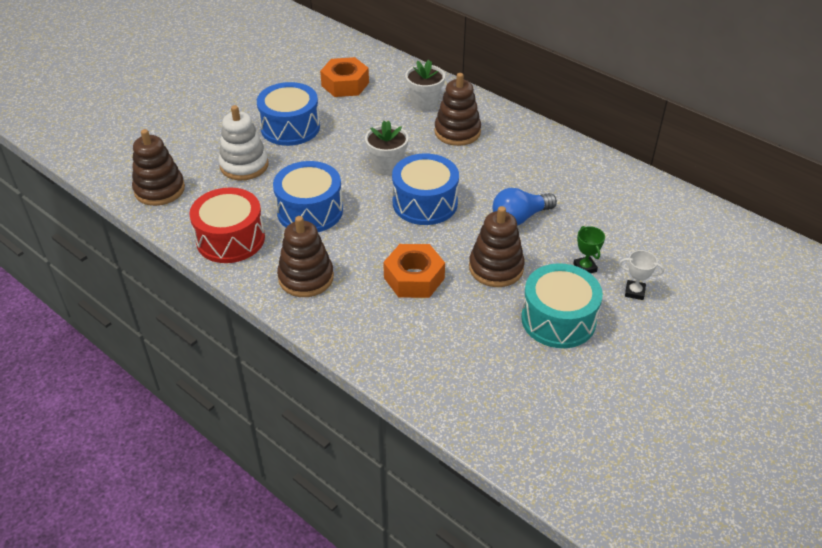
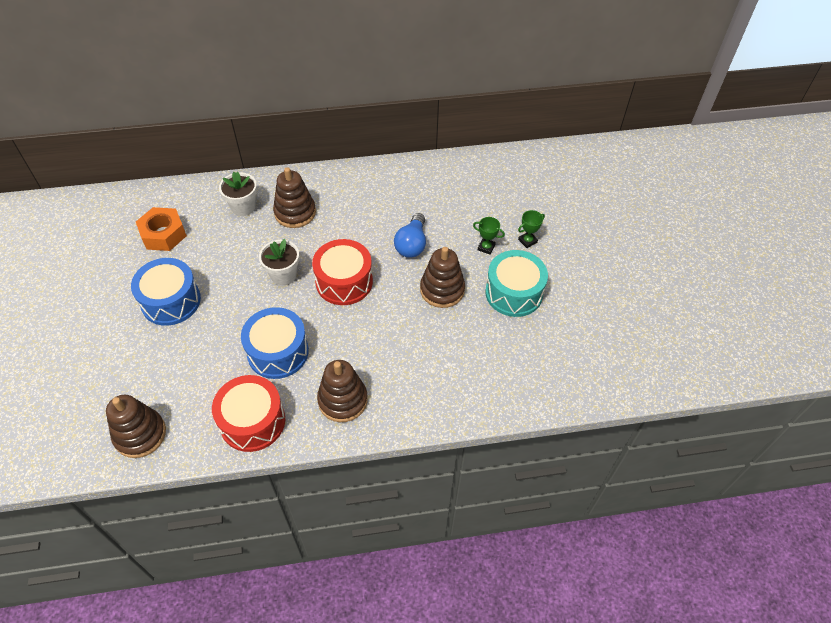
camera: 50 degrees left, 10 degrees up
white stacking toy [218,105,269,180] -> none
orange nut [383,244,445,298] -> none
blue drum [392,153,459,225] -> red drum [312,239,373,305]
white trophy [619,250,664,300] -> green trophy [518,210,545,248]

